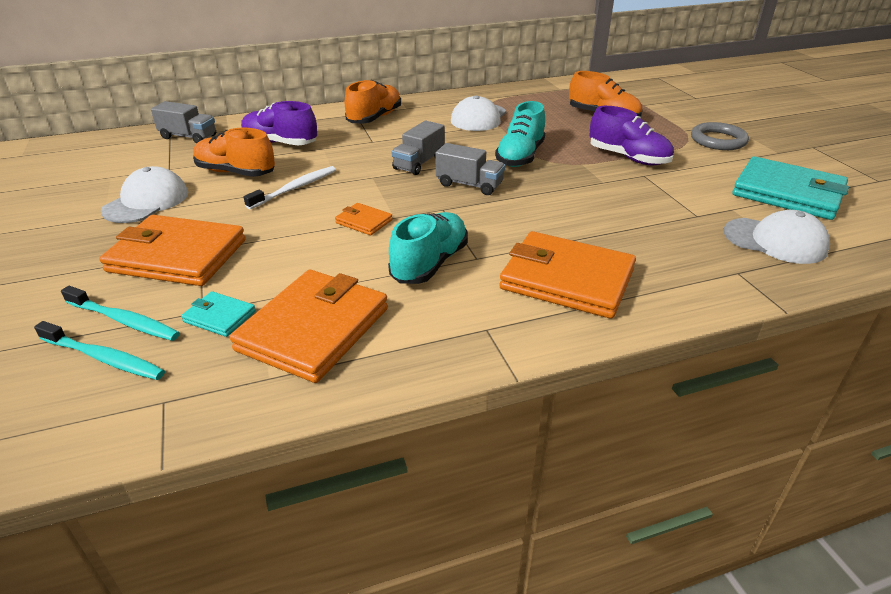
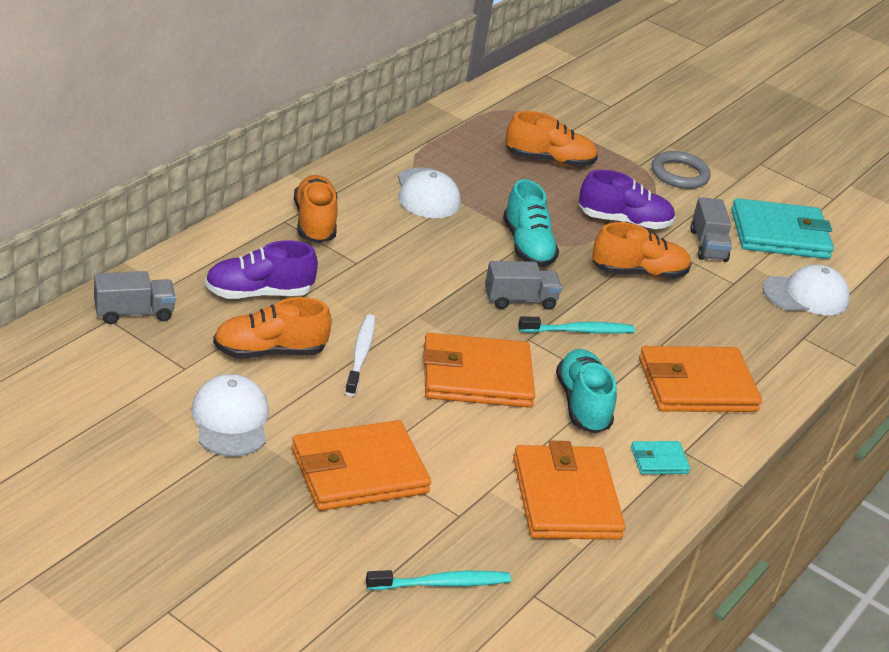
camera: 40 degrees left, 0 degrees up
turquoise toothbrush [61,286,180,341] -> turquoise toothbrush moved to [518,317,635,334]
turquoise wallet [181,291,256,337] -> turquoise wallet moved to [631,441,690,474]
orange wallet [335,203,392,235] -> orange wallet [423,333,535,408], size x2.19
grey truck [392,121,445,175] -> grey truck moved to [690,197,732,262]
none -> orange shoe [592,222,692,279]

